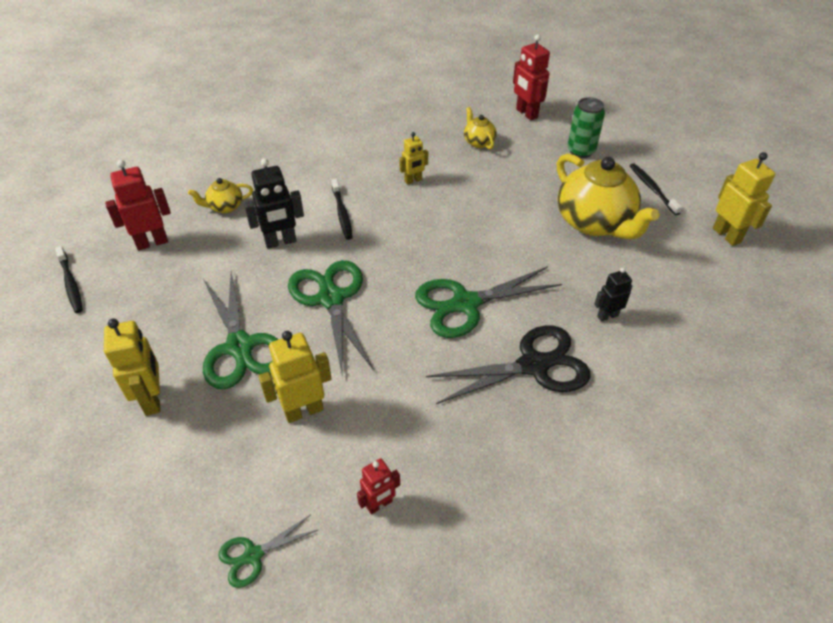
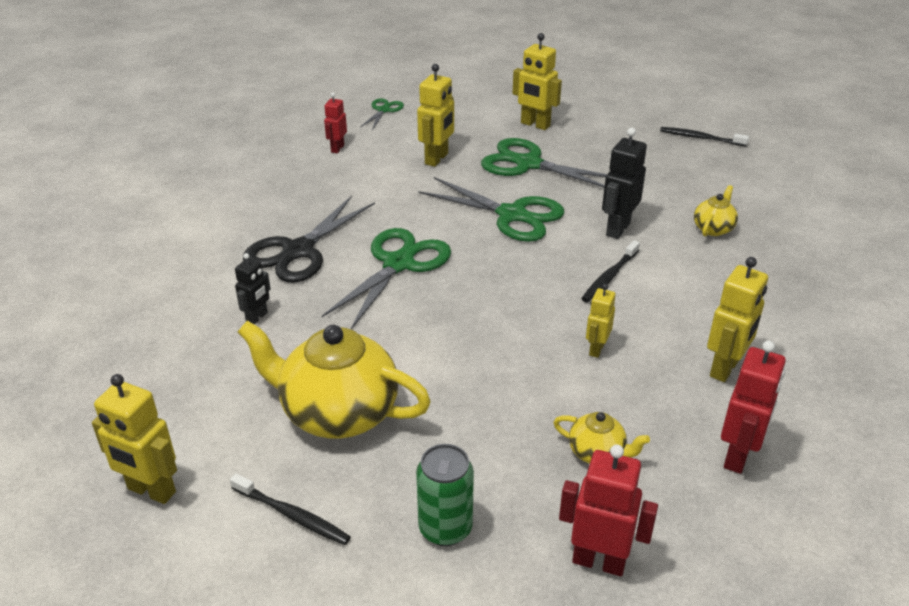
camera: 140 degrees right, 10 degrees down
red robot [105,160,171,250] -> red robot moved to [721,341,786,474]
black toothbrush [331,179,353,240] -> black toothbrush turned 90 degrees counterclockwise [581,240,640,302]
none -> yellow robot [707,257,768,382]

